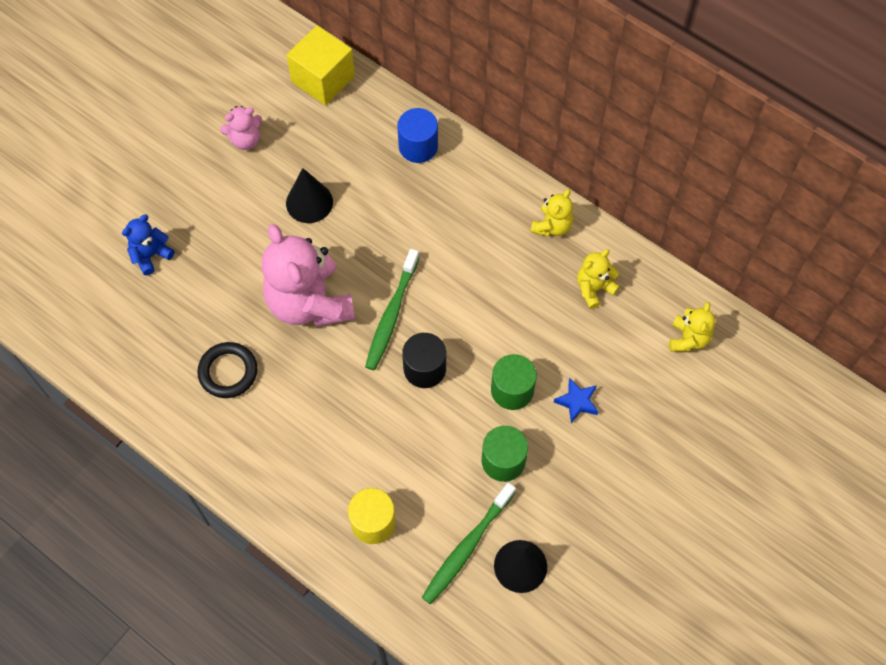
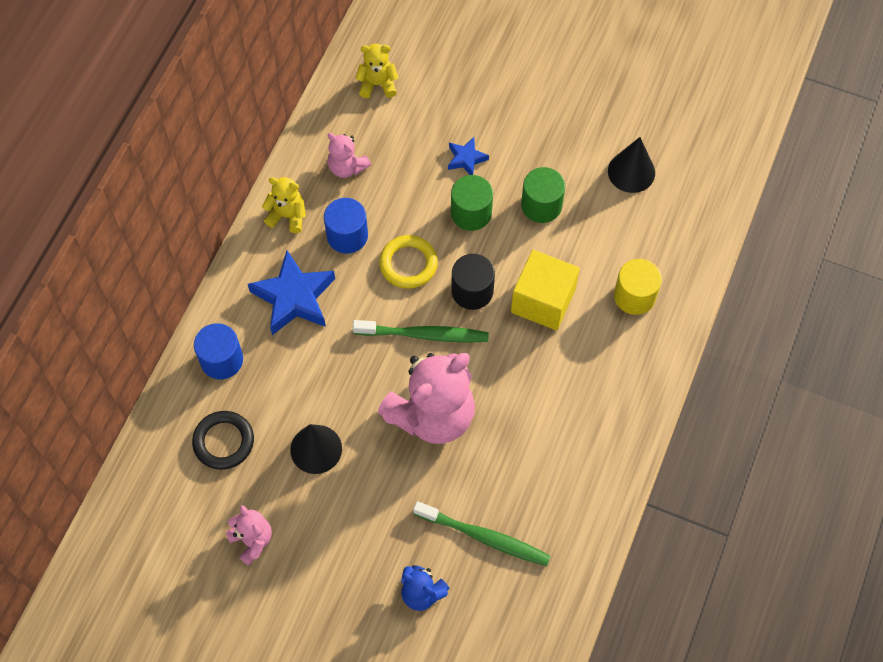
camera: 105 degrees left, 0 degrees up
black ring [197,342,257,398] -> black ring moved to [192,411,254,470]
yellow cube [287,25,355,105] -> yellow cube moved to [511,250,580,331]
green toothbrush [421,483,516,604] -> green toothbrush moved to [413,501,551,566]
yellow teddy bear [577,249,620,309] -> pink teddy bear [328,133,371,178]
none -> blue star [248,250,335,335]
none -> blue cylinder [324,198,368,254]
none -> yellow ring [379,235,438,289]

